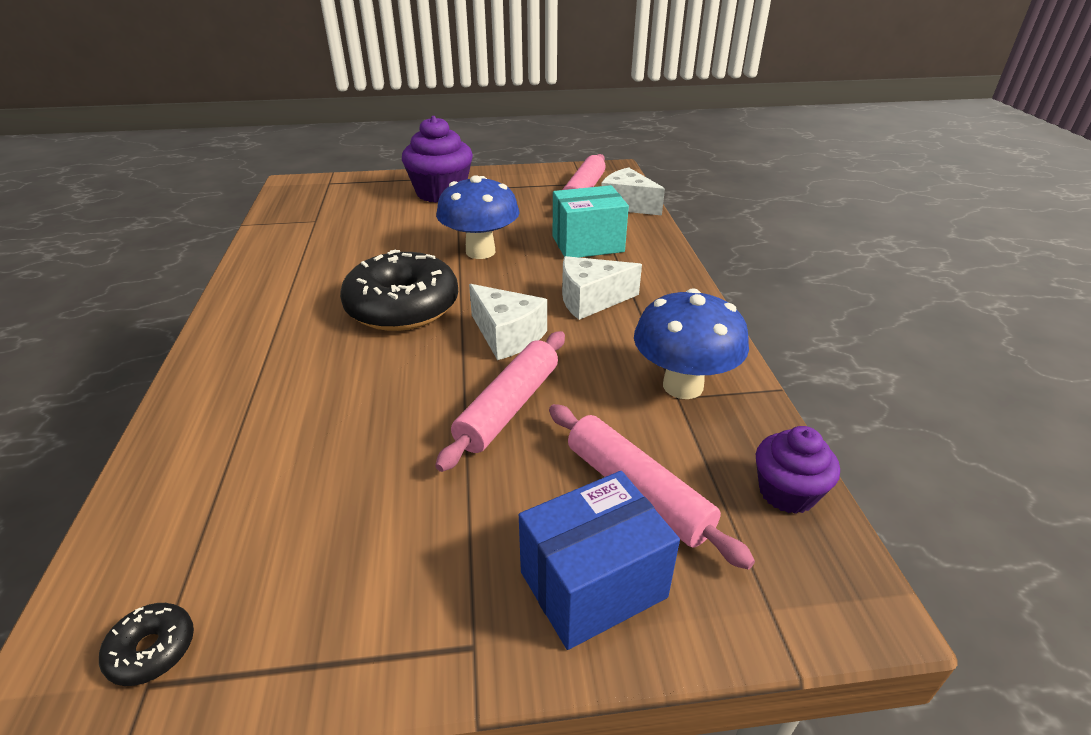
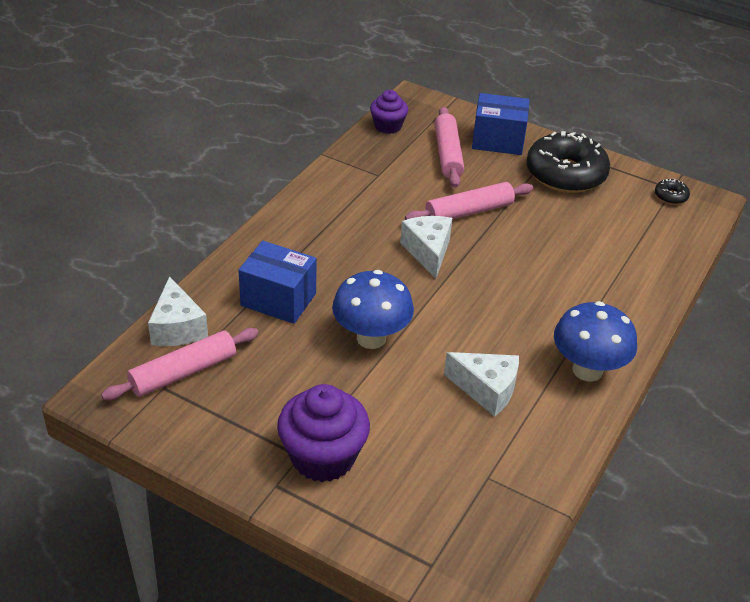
camera: 145 degrees left, 5 degrees up
black donut [340,249,458,331] -> black donut moved to [526,131,610,193]
turquoise box [553,185,629,257] -> blue box [238,241,317,324]
white cheese [562,256,642,320] -> white cheese moved to [444,352,519,417]
blue mushroom [634,288,749,399] -> blue mushroom moved to [554,301,637,382]

